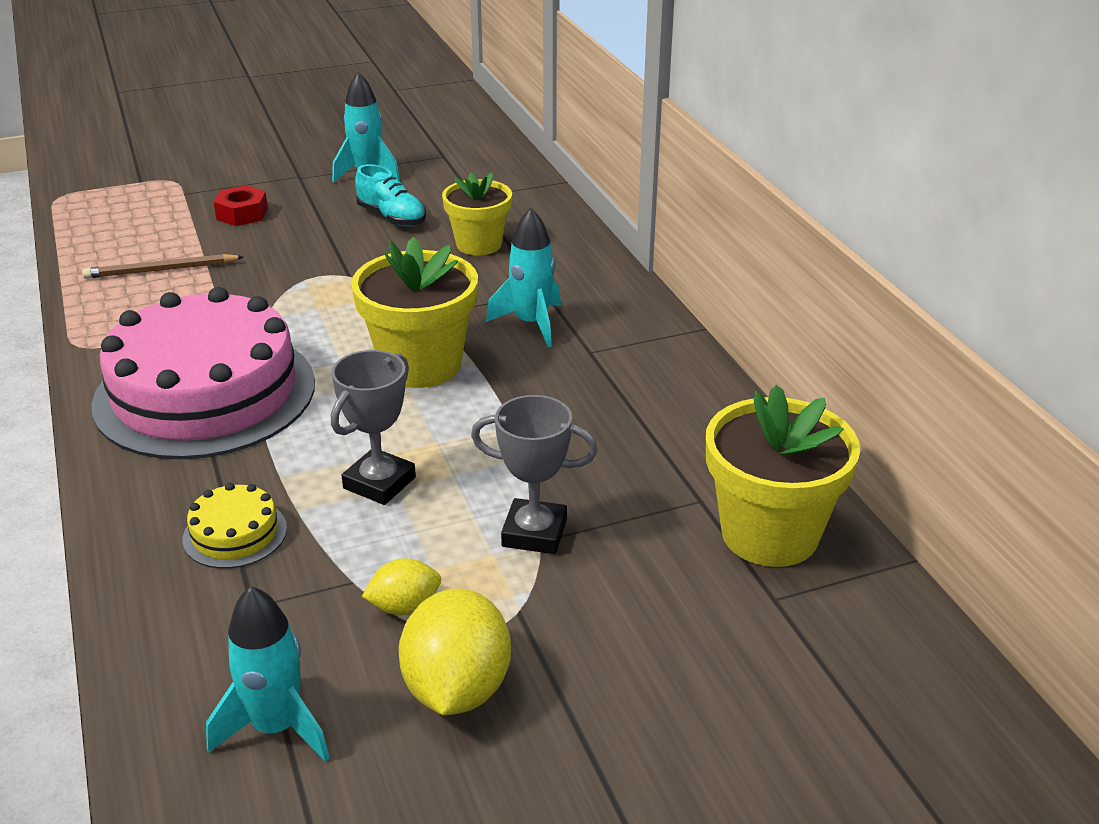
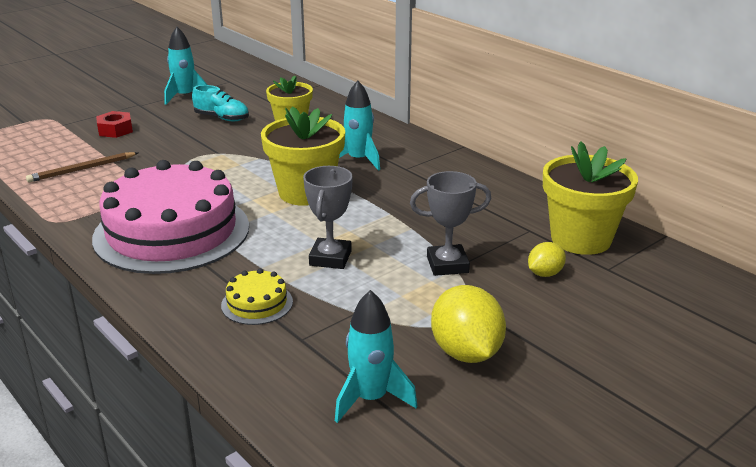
camera: 20 degrees left, 5 degrees down
yellow lemon [362,558,441,615] -> yellow lemon moved to [528,242,566,277]

